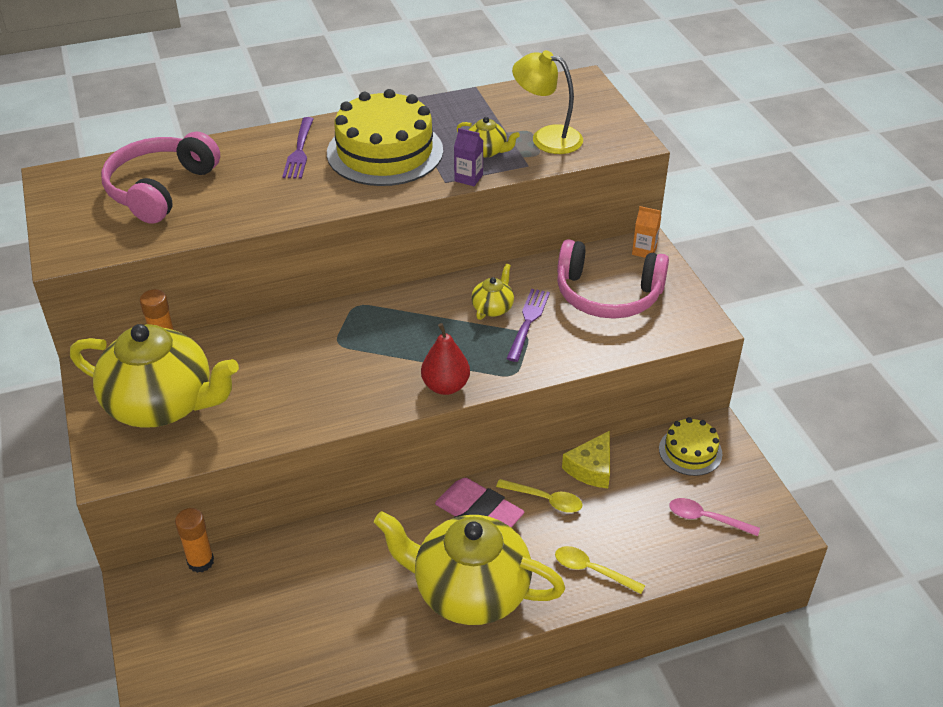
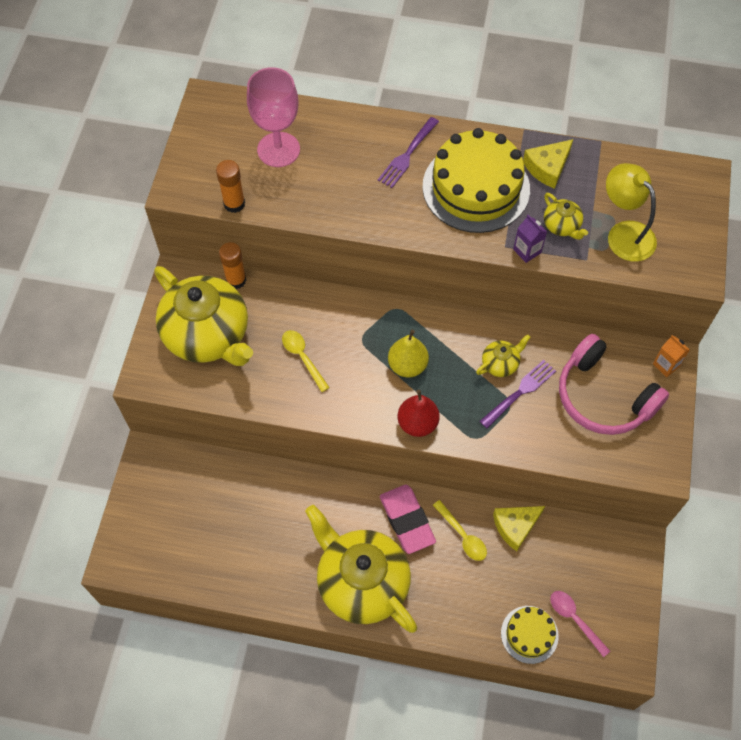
camera: 30 degrees right, 20 degrees up
pink headphones [101,131,220,224] -> pink goblet [247,67,300,167]
orange glue stick [175,508,214,573] -> orange glue stick moved to [216,160,245,213]
yellow spoon [555,546,645,594] -> yellow spoon moved to [282,330,330,392]
yellow cake [659,417,722,476] -> yellow cake moved to [501,606,559,664]
none -> yellow pear [388,330,429,378]
none -> yellow cheese [523,139,573,189]

